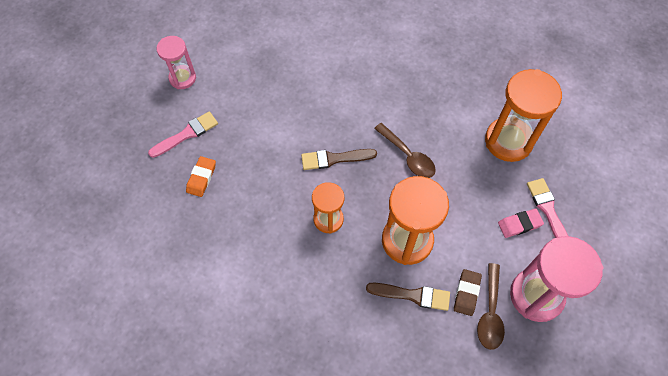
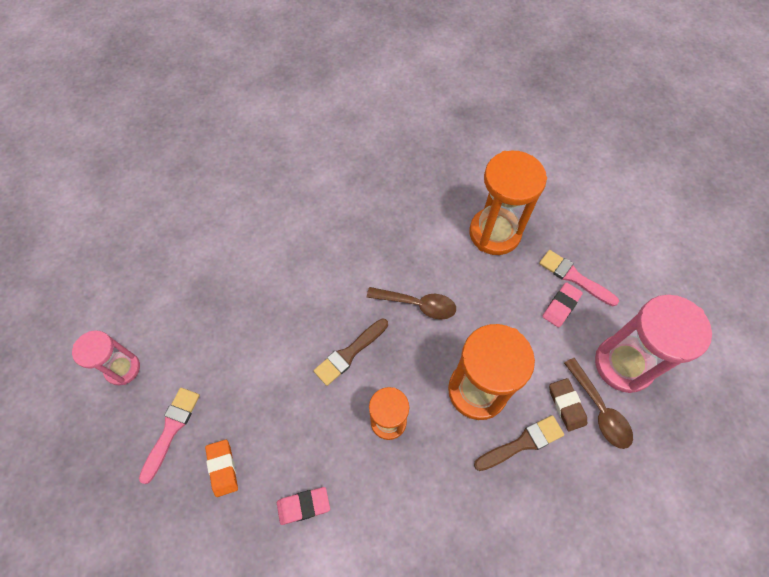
camera: 35 degrees left, 0 degrees up
none -> pink eraser [277,487,330,525]

